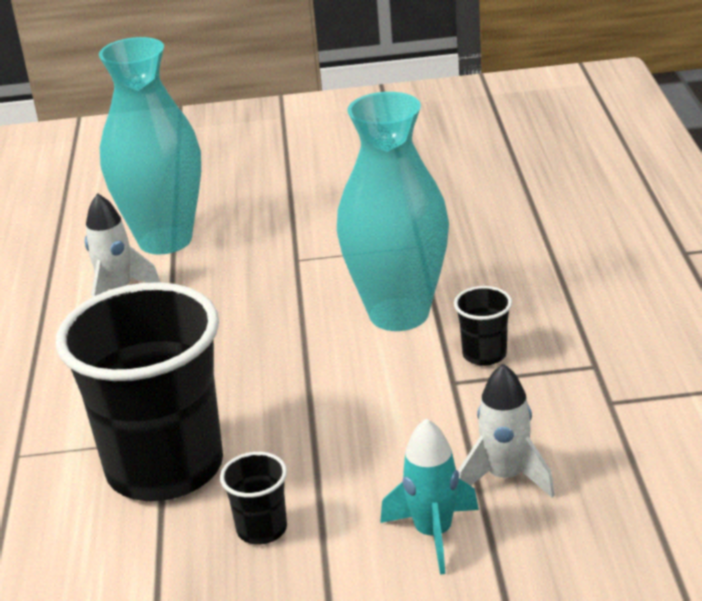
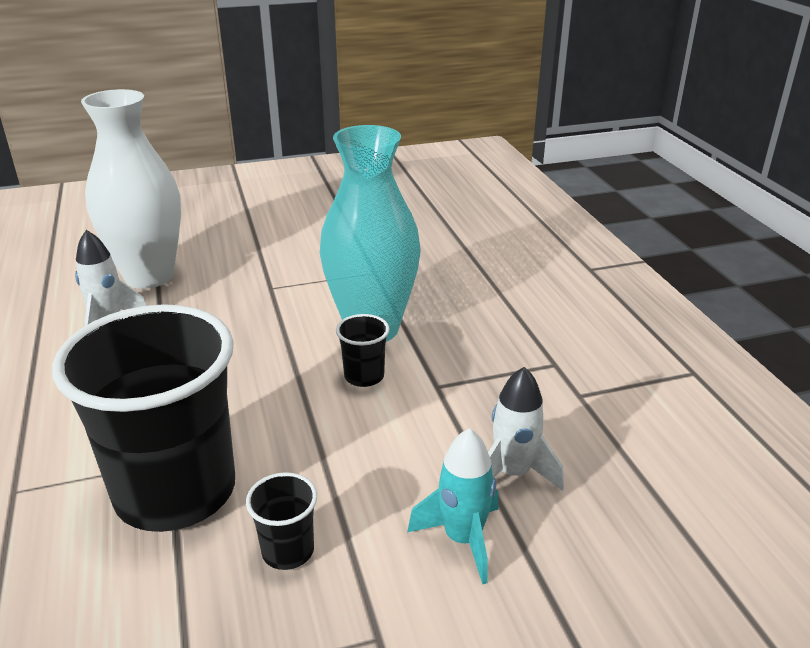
camera: 15 degrees left, 0 degrees up
turquoise vase [99,37,201,255] -> white vase [81,89,181,289]
black cup [454,286,512,366] -> black cup moved to [336,314,390,387]

